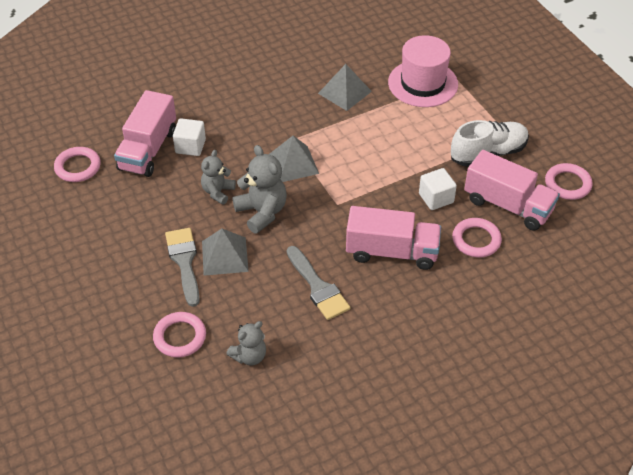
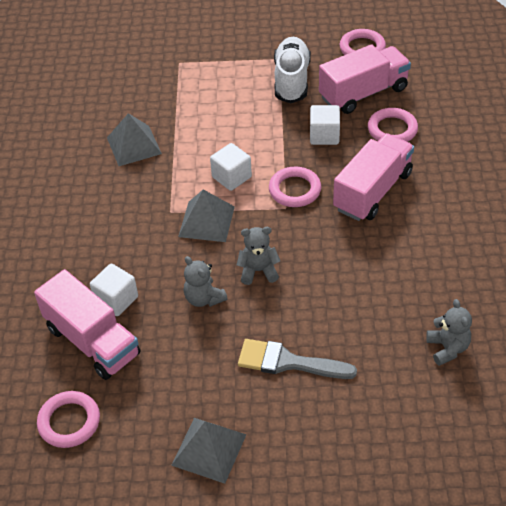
camera: 60 degrees left, 0 degrees up
pink ring [153,312,206,358] -> pink ring moved to [269,166,321,207]
grey pyramid [202,229,249,276] -> grey pyramid moved to [171,418,247,484]
grey teddy bear [232,145,287,234] -> grey teddy bear [237,227,280,285], size x0.64
grey brush [287,246,350,320] -> none
pink hat [388,35,458,107] -> none
none -> white cube [210,143,252,191]

